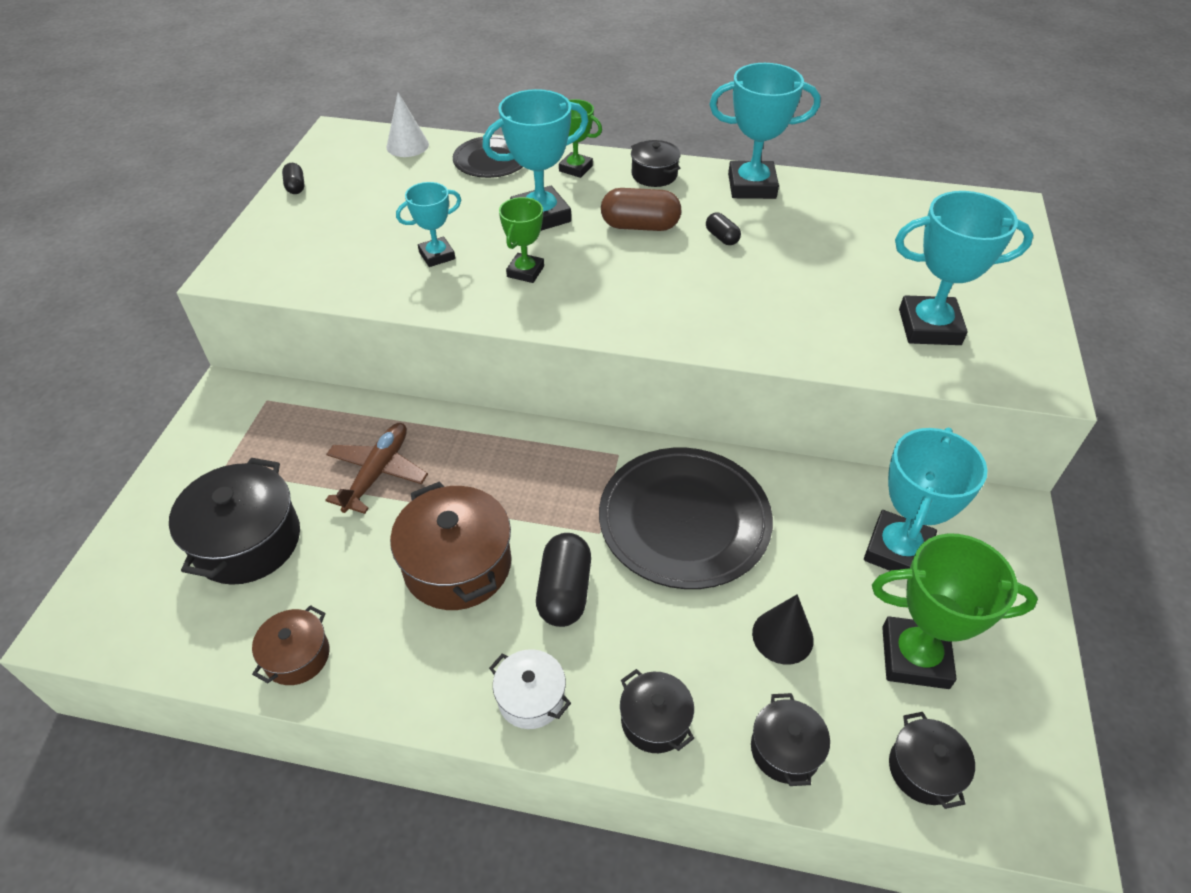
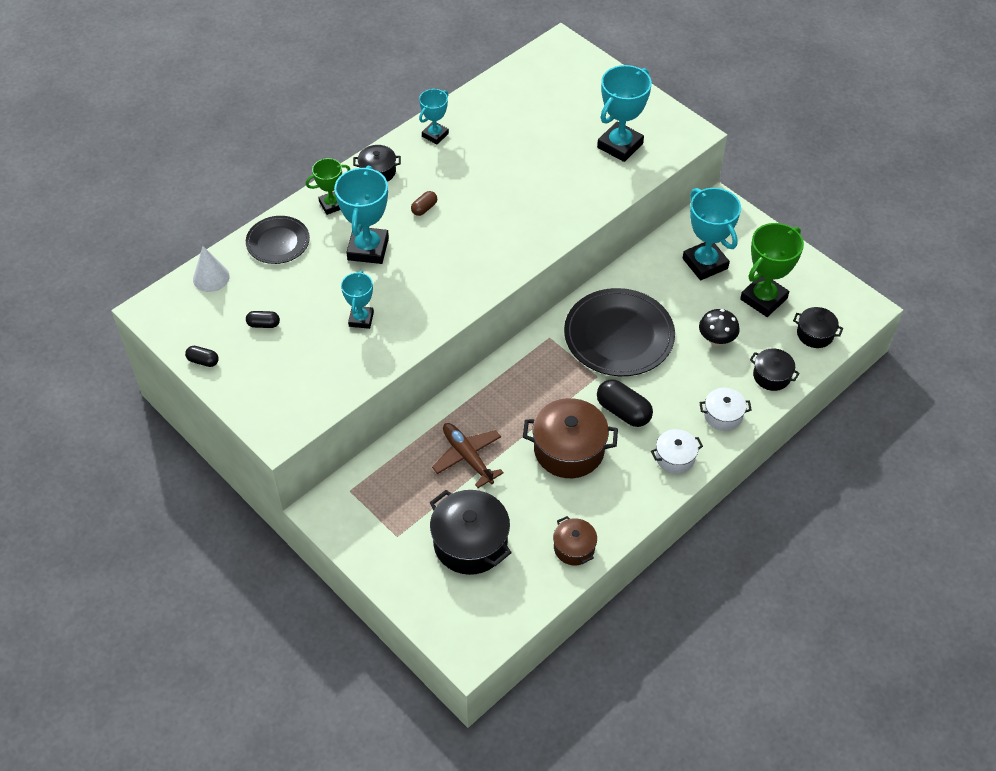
camera: 55 degrees left, 5 degrees up
green trophy [499,197,544,283] -> none
brown capsule [601,188,682,231] -> brown capsule [411,191,437,216], size x0.53
black pot [620,669,695,753] -> white pot [699,388,751,431]
black capsule [706,213,741,245] -> black capsule moved to [246,311,280,328]
turquoise trophy [710,63,821,199] -> turquoise trophy [419,89,449,144], size x0.59
black cone [752,594,814,665] -> black mushroom [699,309,740,346]

